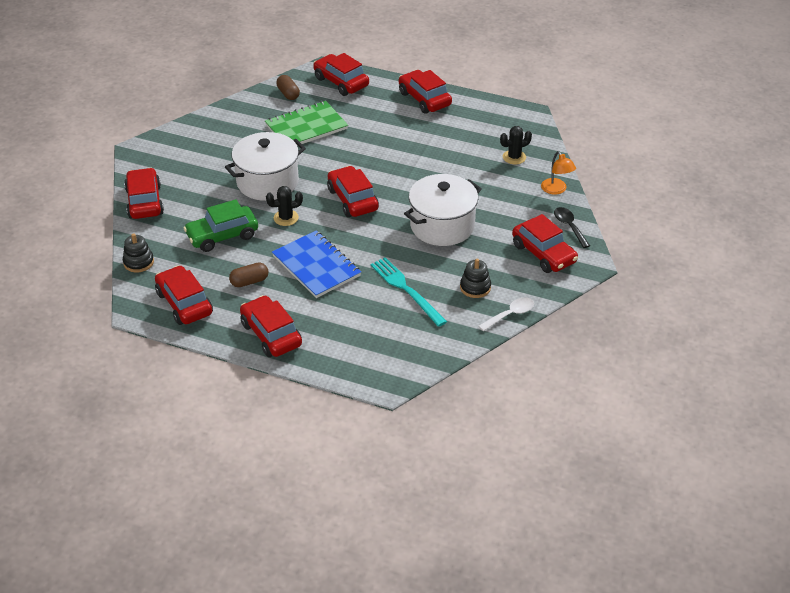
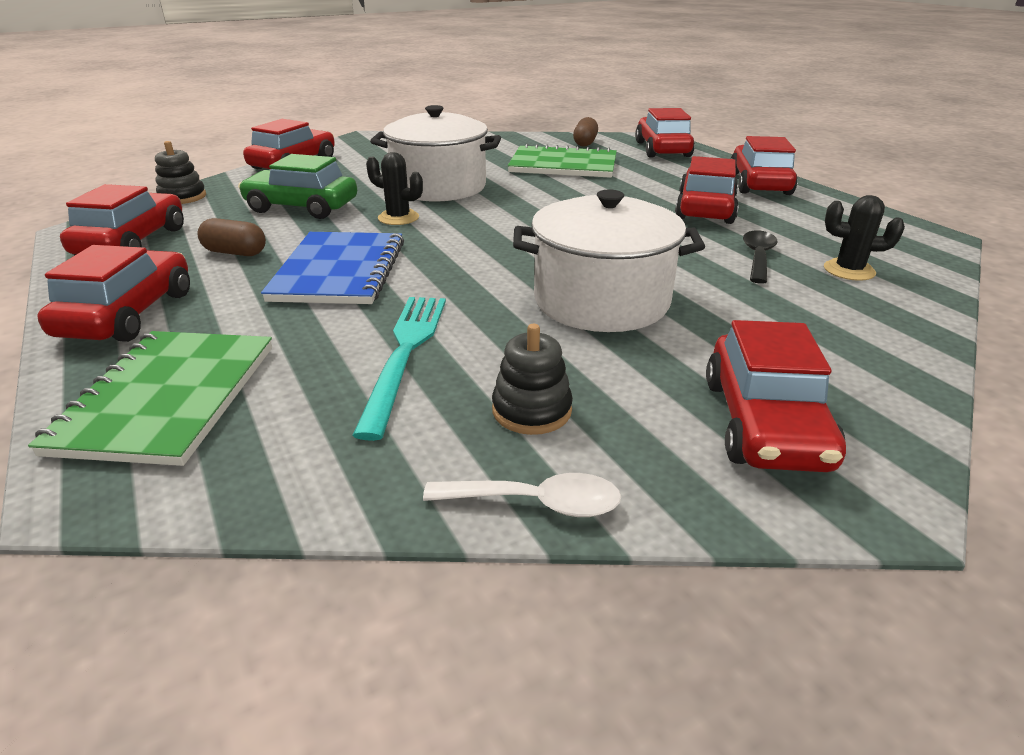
camera: 40 degrees right, 10 degrees down
red car [327,166,379,217] -> red car moved to [675,156,739,224]
orange lamp [541,151,576,195] -> none
black spoon [554,207,590,248] -> black spoon moved to [743,230,778,284]
none -> green notebook [28,331,272,466]

